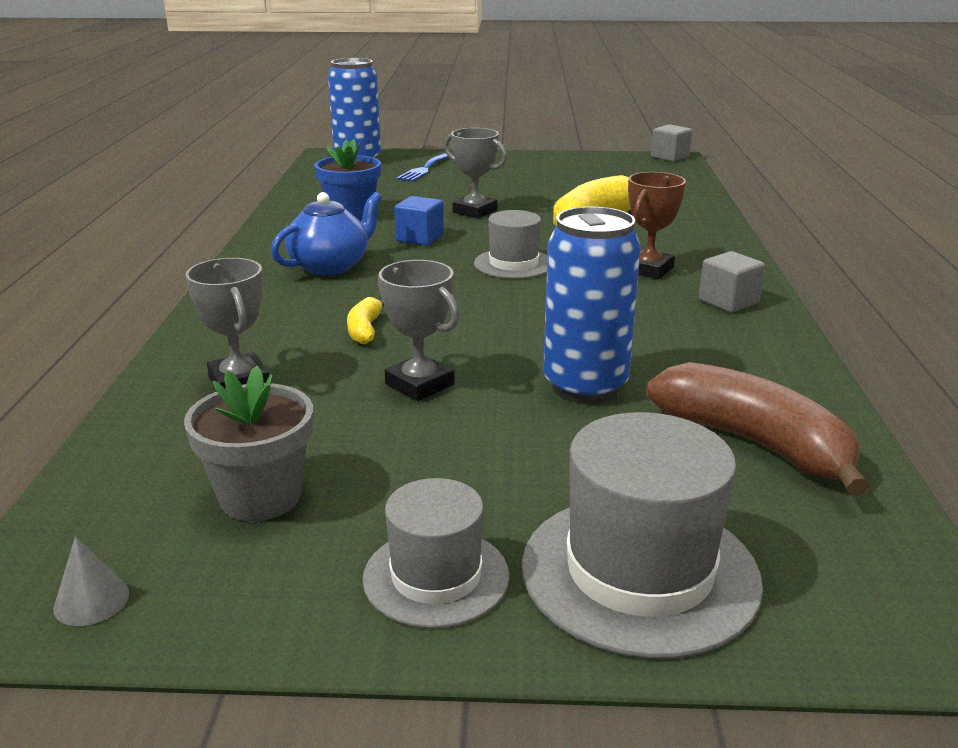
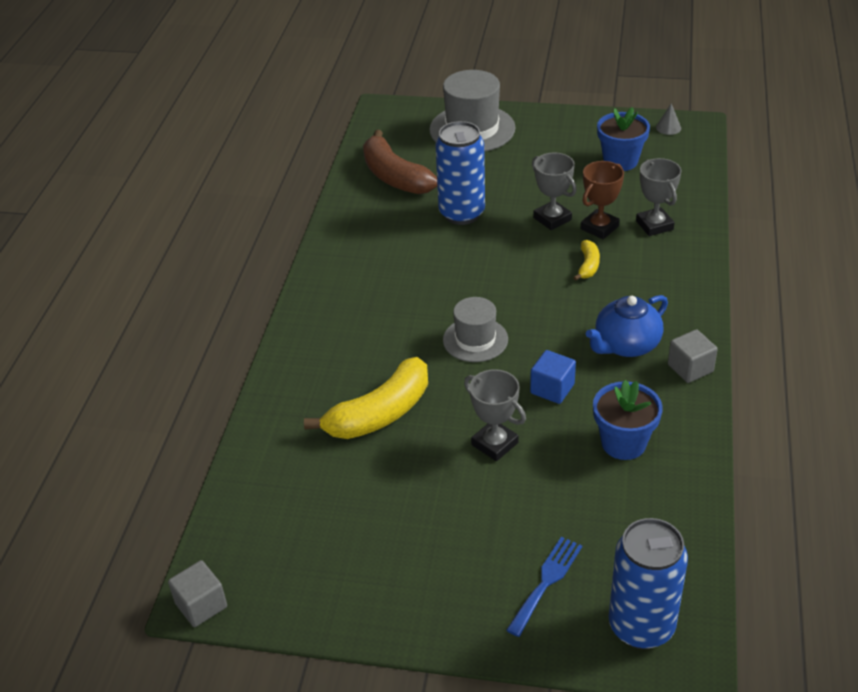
camera: 170 degrees left, 15 degrees up
grey flower pot [184,365,313,521] -> blue flower pot [597,107,650,171]
grey hat [363,478,510,628] -> none
brown trophy [628,172,686,279] -> brown trophy moved to [581,161,624,239]
grey cube [699,251,765,313] -> grey cube moved to [668,329,718,383]

